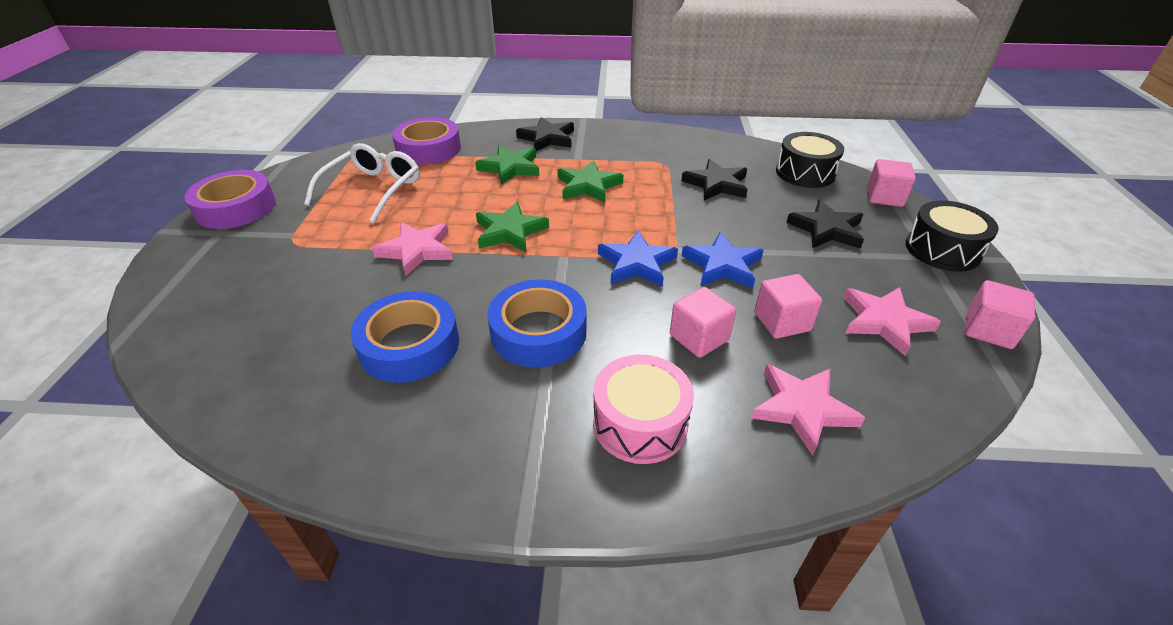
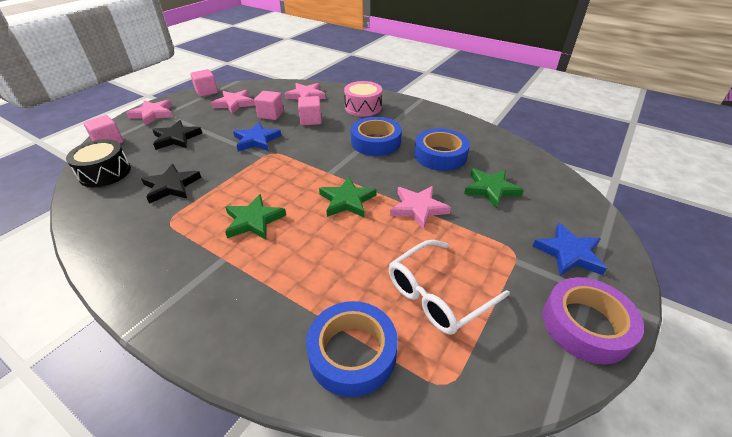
camera: 150 degrees left, 0 degrees up
purple tape [392,117,461,164] -> blue tape [306,301,398,397]
green star [475,145,539,185] -> green star moved to [464,169,524,209]
black star [516,117,574,151] -> none
blue star [598,231,678,287] -> blue star moved to [533,223,607,276]
black drum [906,200,999,272] -> pink star [126,100,173,125]

